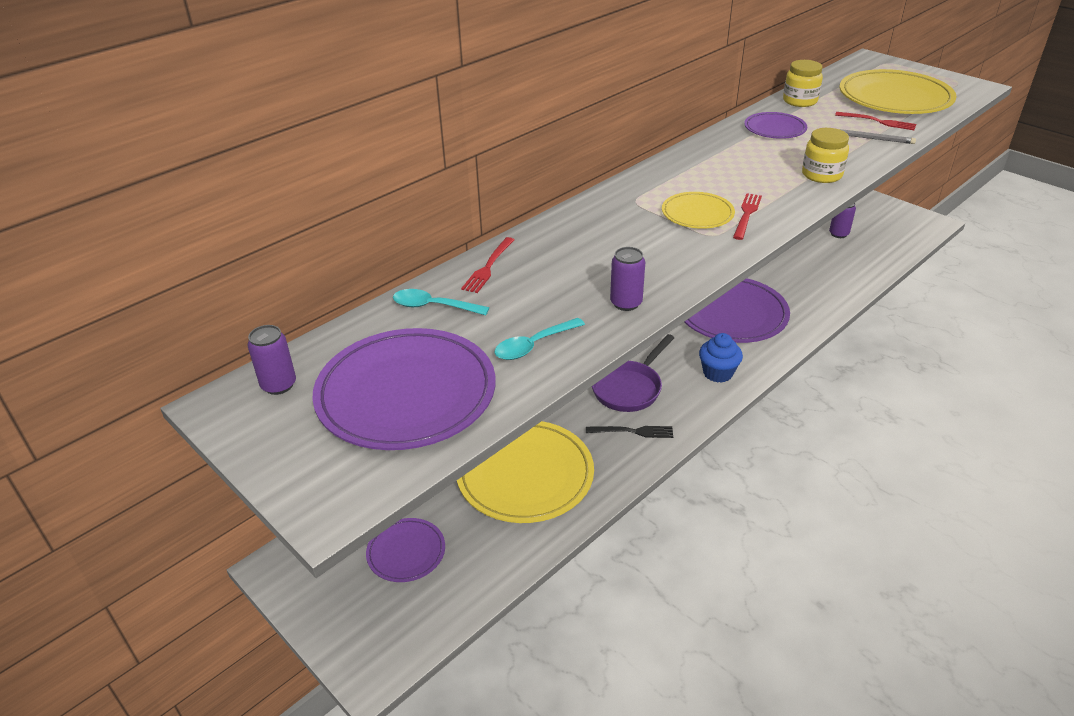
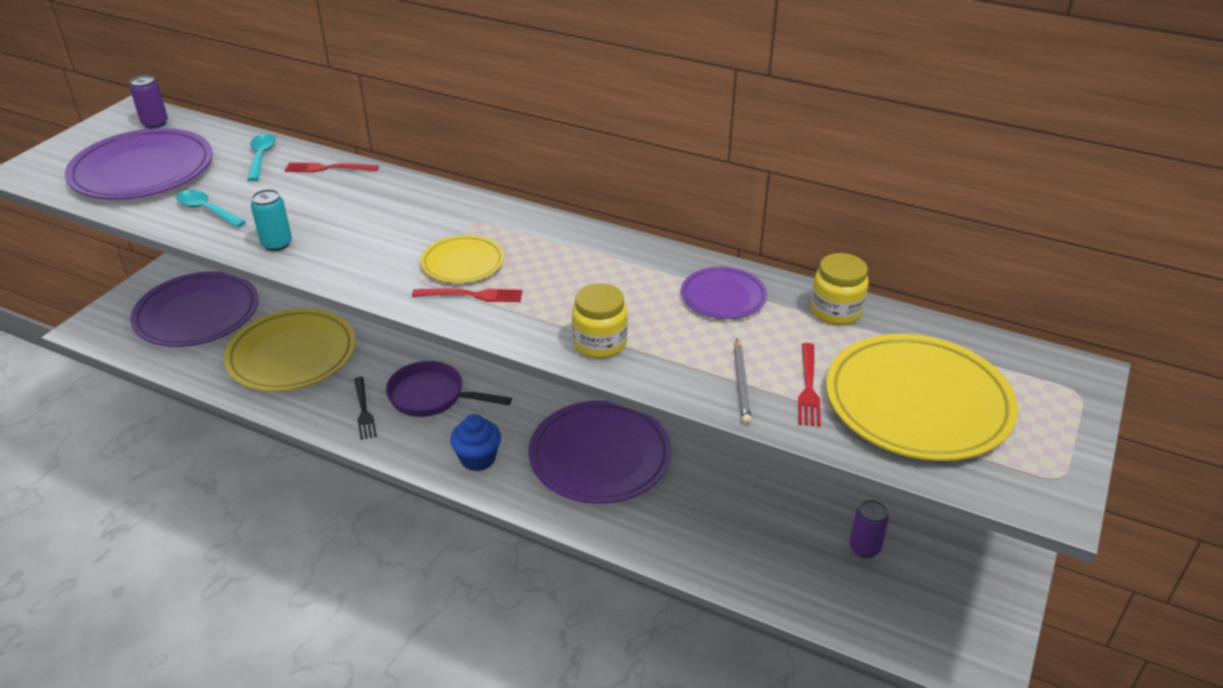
camera: 70 degrees right, 0 degrees up
purple plate [366,518,445,582] -> purple plate [130,271,259,347], size x1.90
purple can [610,247,645,311] -> turquoise can [251,189,292,251]

